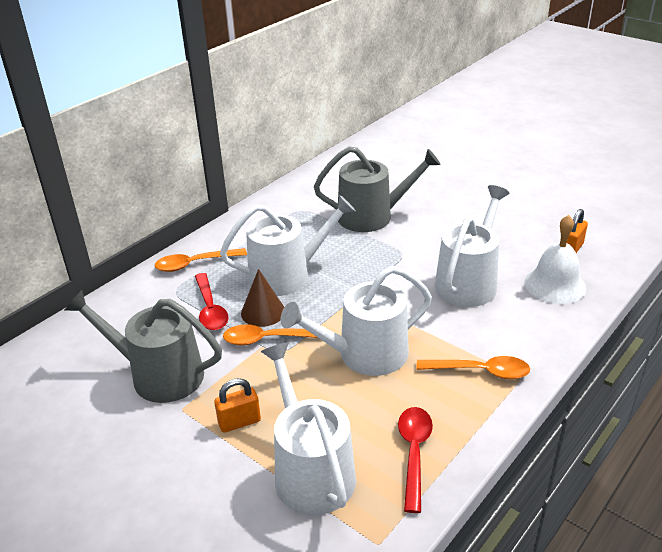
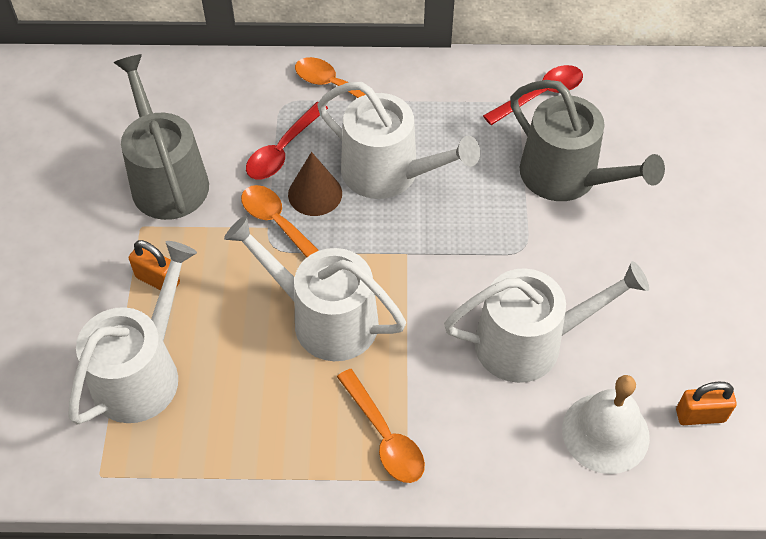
camera: 50 degrees right, 20 degrees up
red spoon [398,407,433,513] -> red spoon moved to [483,65,583,125]

